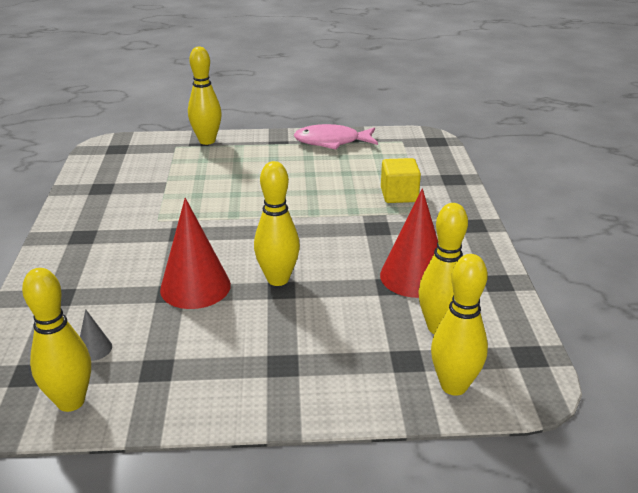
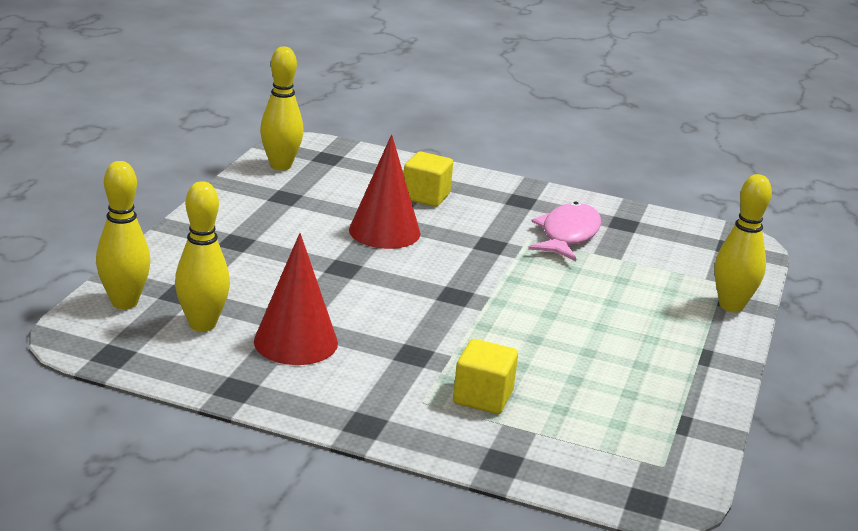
camera: 110 degrees right, 5 degrees down
grey cone [80,309,112,361] -> none
yellow bowling pin [254,161,300,286] -> none
pink fish [294,124,378,150] -> pink fish moved to [528,202,601,261]
none -> yellow cube [404,152,453,207]

